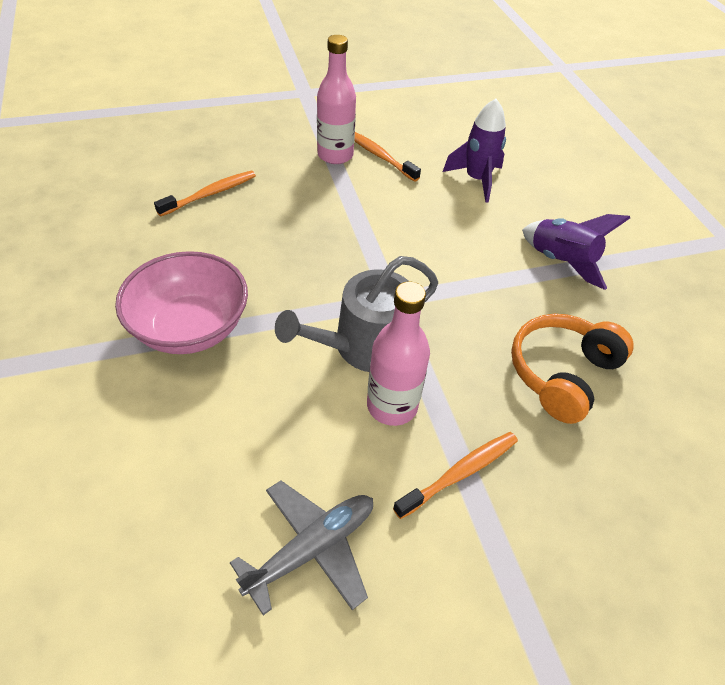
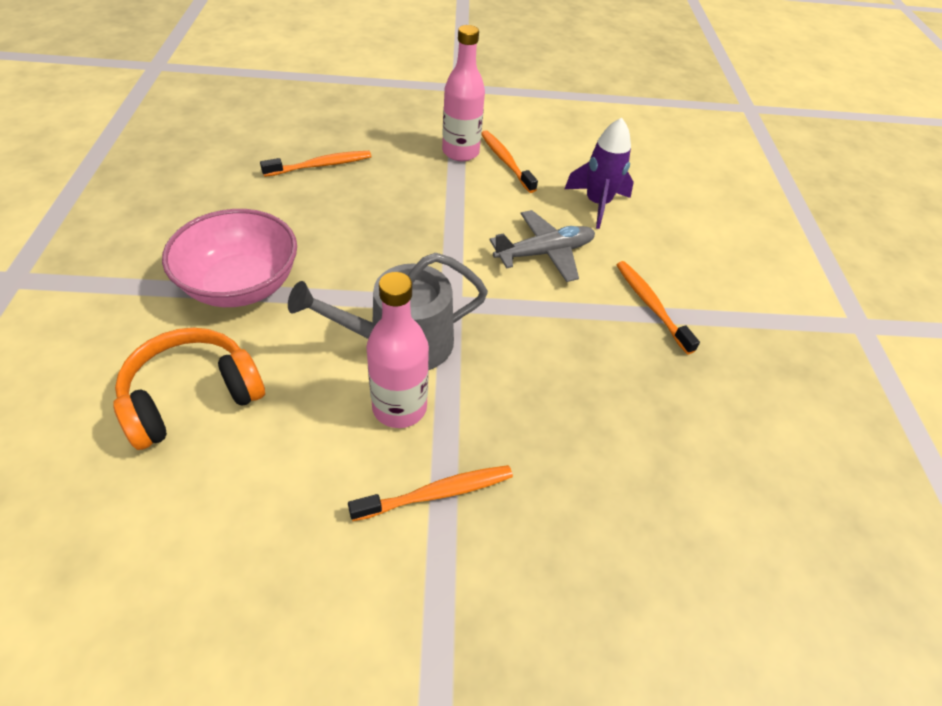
camera: 15 degrees right, 0 degrees up
grey plane [230,481,373,615] -> grey plane moved to [489,210,595,282]
orange headphones [511,314,633,424] -> orange headphones moved to [113,328,265,450]
purple rocket [522,214,630,290] -> orange toothbrush [616,261,700,354]

